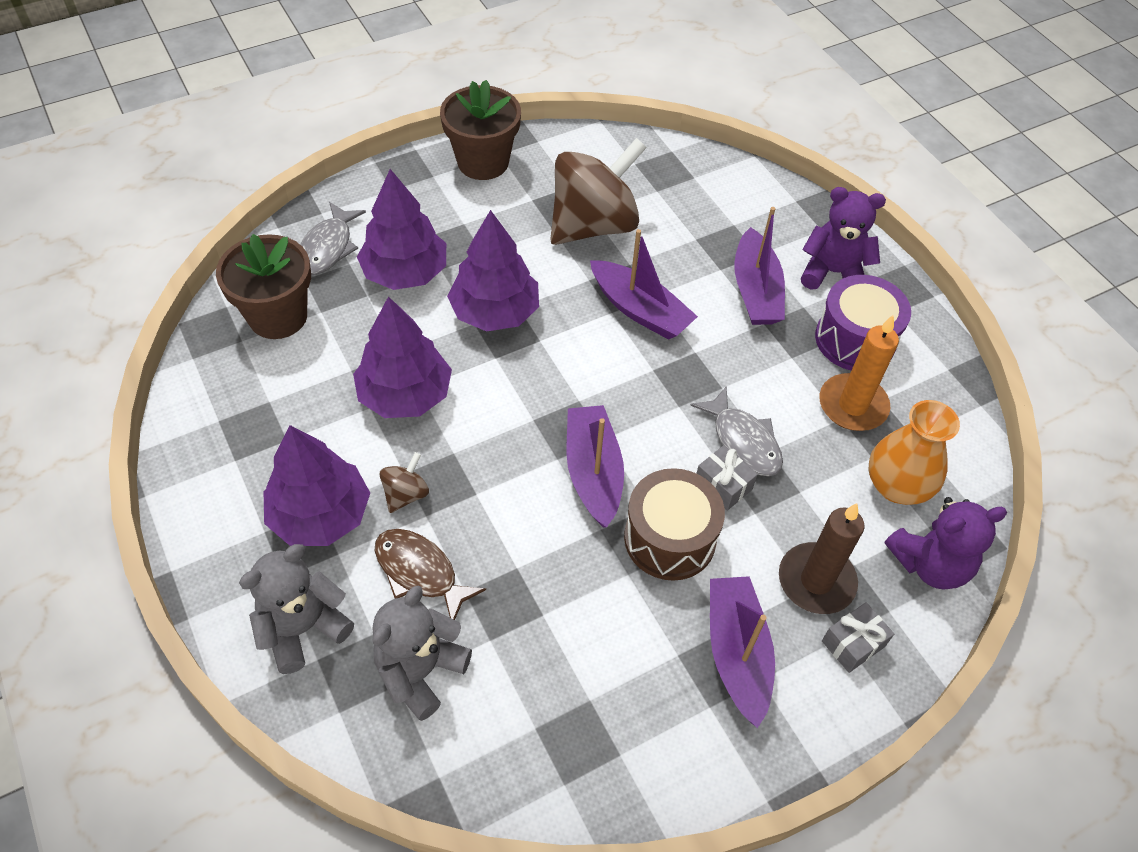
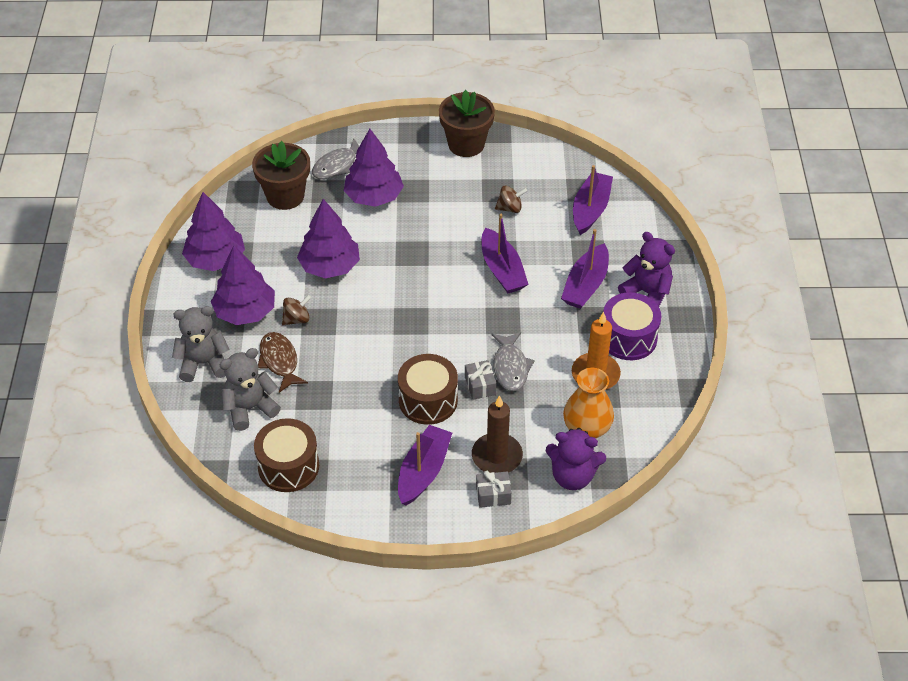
camera: 30 degrees right, 5 degrees down
purple tree [447,210,539,332] -> purple tree moved to [182,192,245,271]
brown spinning top [550,138,647,245] -> brown spinning top [495,186,527,213], size x0.42
purple boat [567,405,624,528] -> purple boat moved to [573,165,613,235]
none -> brown drum [254,418,319,492]

